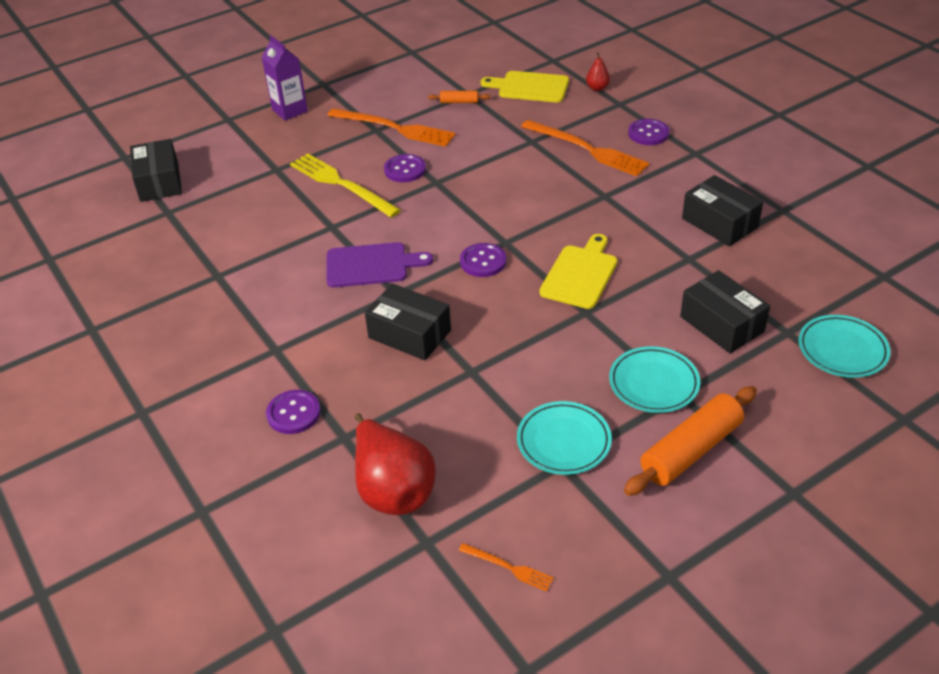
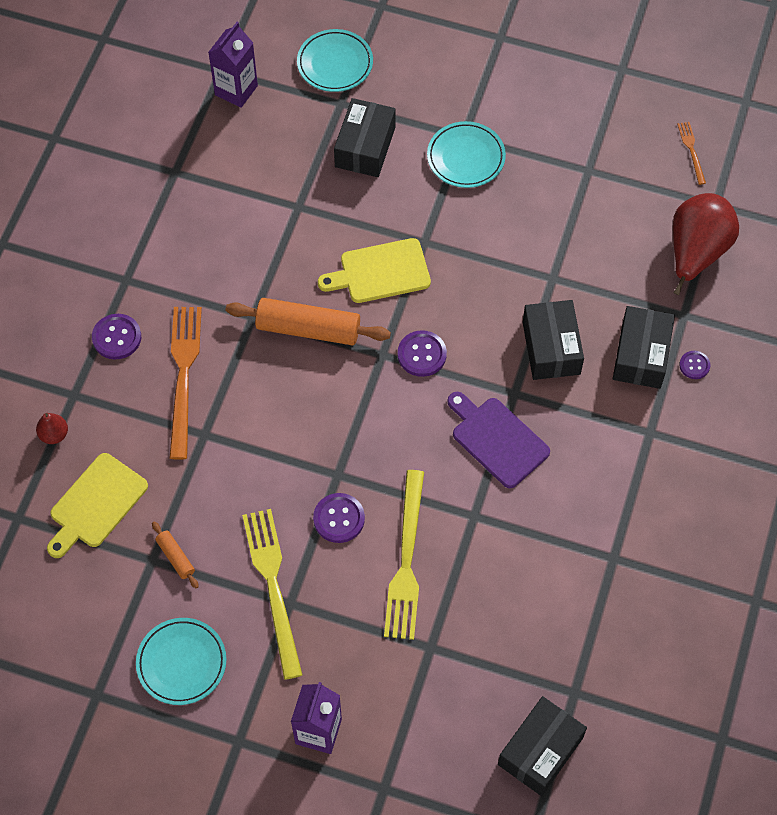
camera: 130 degrees left, 20 degrees up
purple button [266,390,321,434] -> purple button [679,351,710,379], size x0.62
orange fork [327,108,456,147] -> yellow fork [242,509,302,680]
yellow cutting board [481,71,569,102] -> yellow cutting board turned 60 degrees clockwise [47,453,148,558]
turquoise plate [517,401,612,475] -> turquoise plate moved to [136,618,226,705]
orange rolling pin [624,386,757,496] -> orange rolling pin moved to [226,298,391,345]
black box [682,175,763,246] -> black box moved to [613,306,675,389]
none -> purple carton [208,22,258,108]

